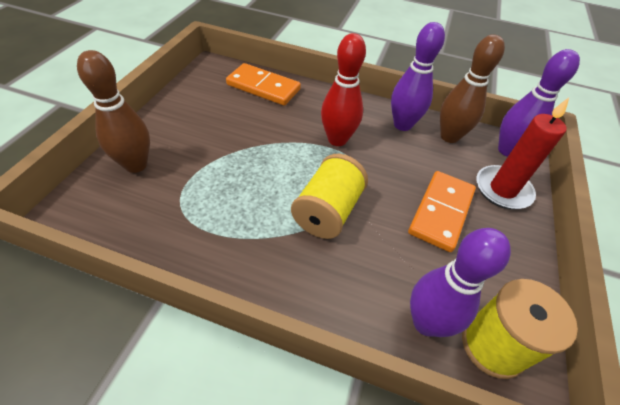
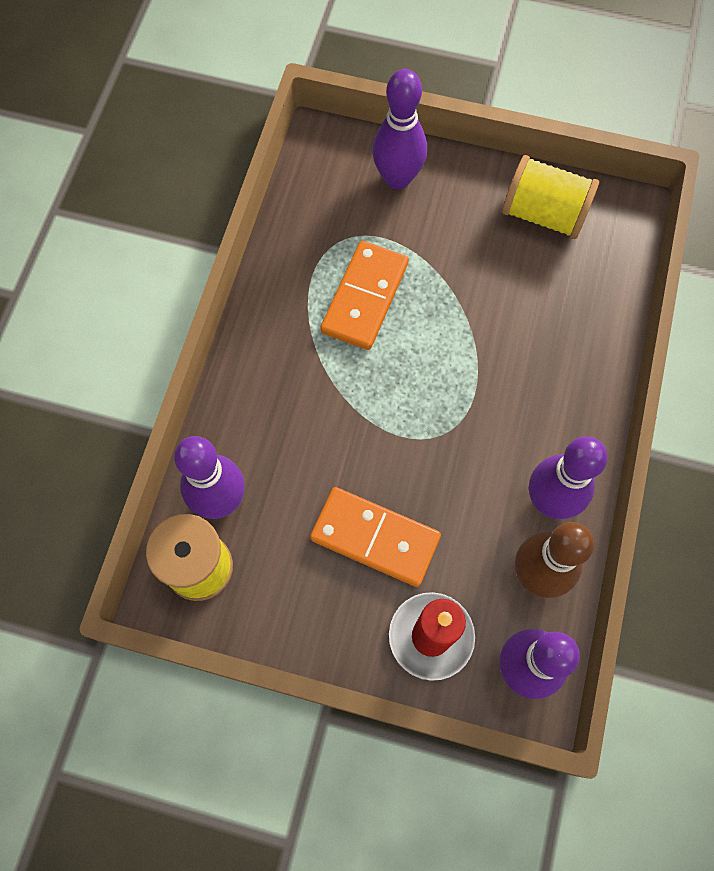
camera: 90 degrees right, 20 degrees up
brown bowling pin [77,50,150,173] -> purple bowling pin [372,69,427,190]
orange domino [226,63,301,106] -> orange domino moved to [320,241,409,350]
yellow spool [291,154,368,239] -> yellow spool moved to [502,155,599,239]
red bowling pin [321,33,366,146] -> none

